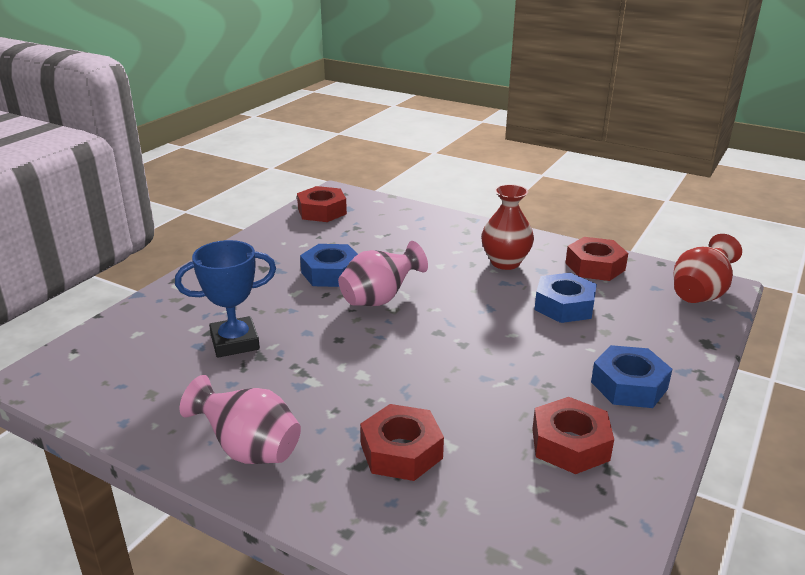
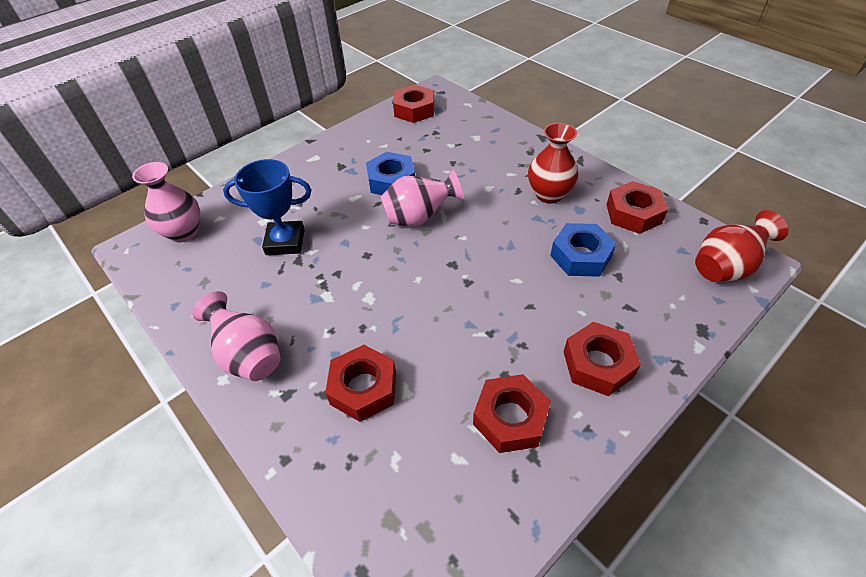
camera: 20 degrees right, 20 degrees up
blue nut [591,345,672,408] -> red nut [564,322,641,396]
none -> pink vase [132,162,200,242]

